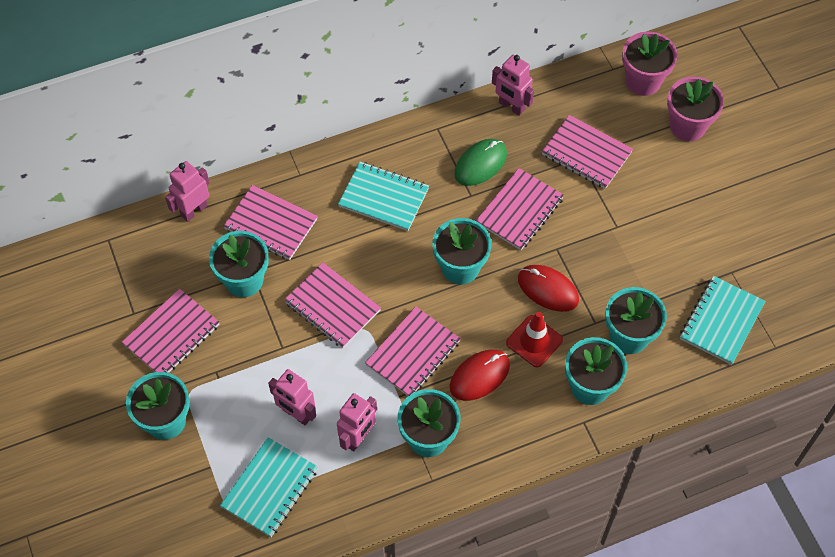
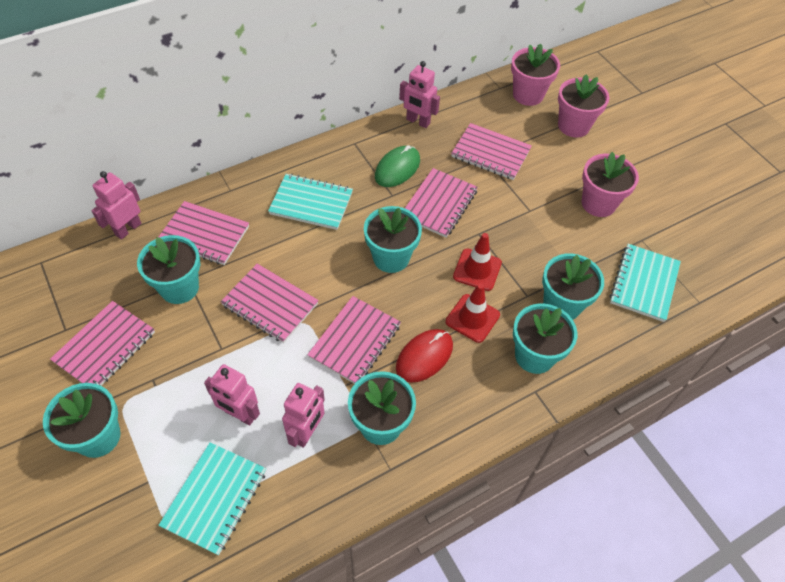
camera: 10 degrees left, 5 degrees down
red mouse [518,265,579,312] -> red traffic cone [453,233,502,291]
none -> pink flower pot [582,152,639,217]

